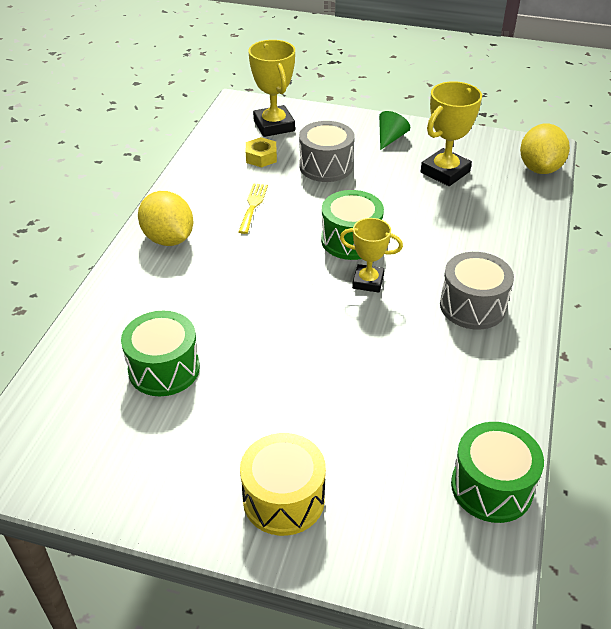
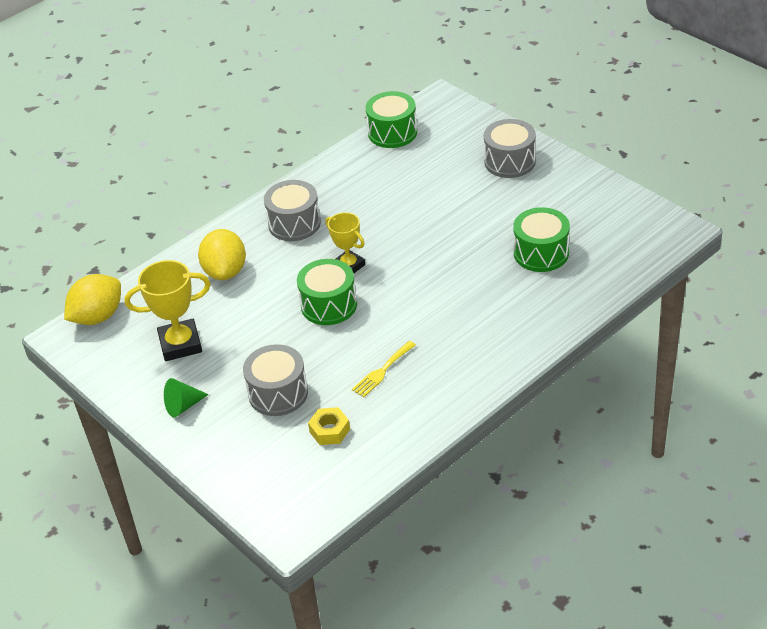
camera: 145 degrees left, 0 degrees up
yellow lemon [138,191,194,246] -> yellow lemon moved to [198,229,246,280]
yellow drum [240,433,326,536] -> grey drum [484,119,536,178]
yellow trophy [248,40,295,137] -> none

